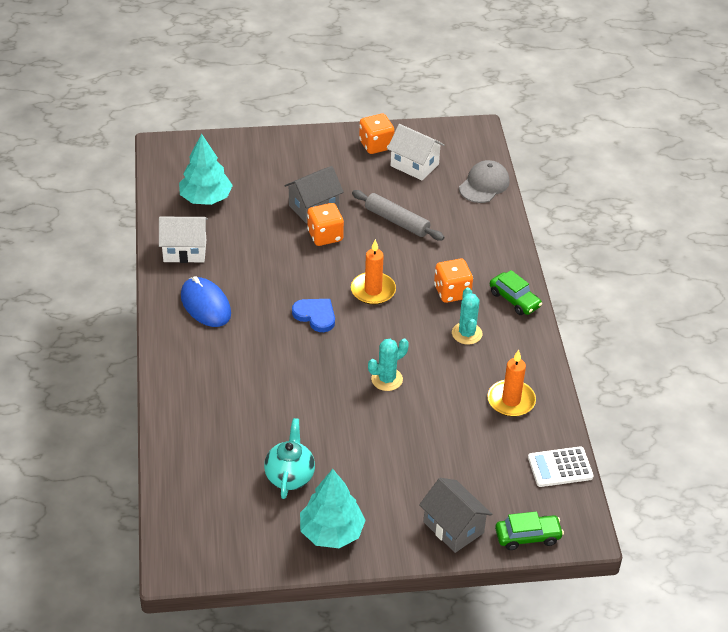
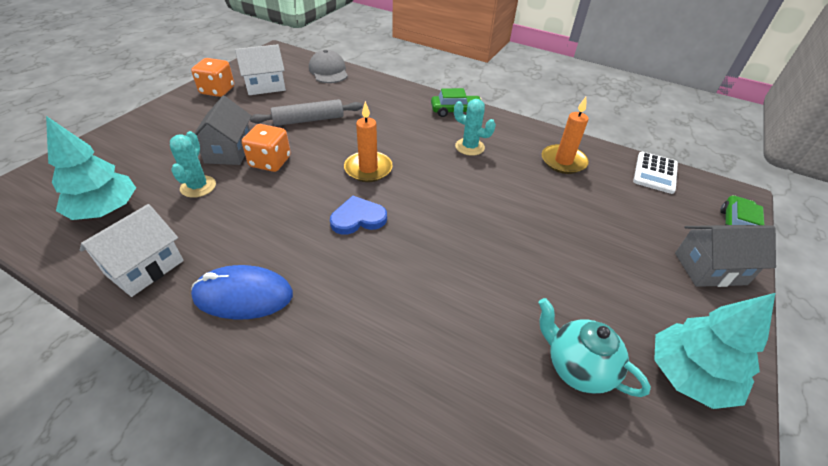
camera: 55 degrees left, 0 degrees up
turquoise cactus [368,339,409,391] -> turquoise cactus moved to [170,131,216,198]
orange dice [434,259,473,303] -> none

